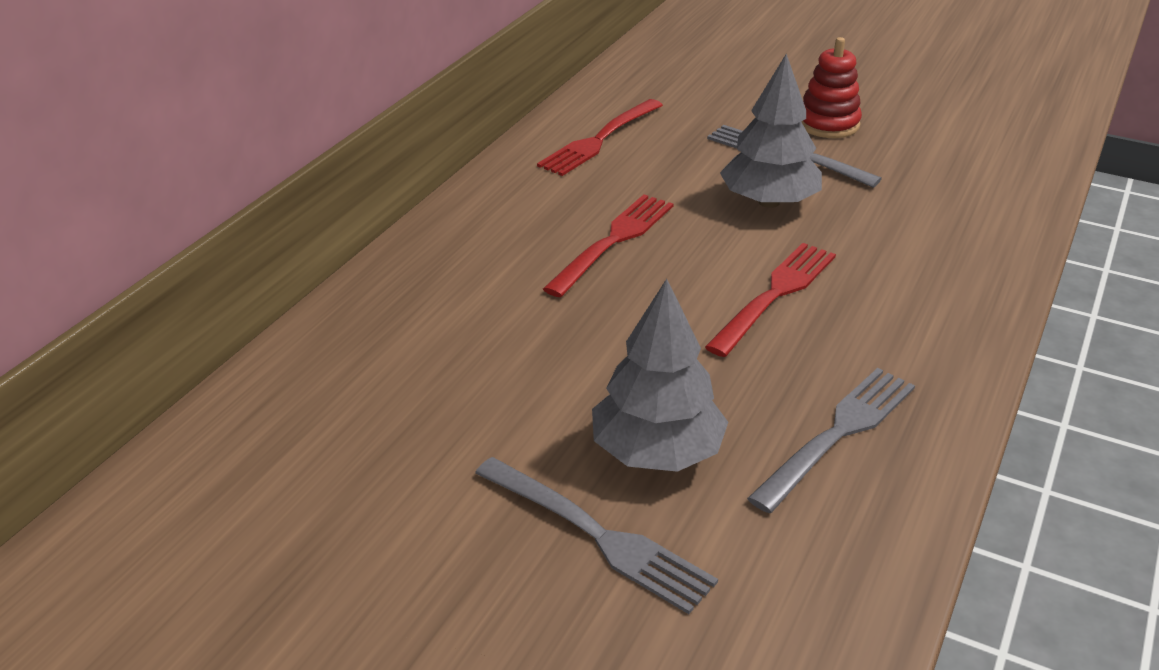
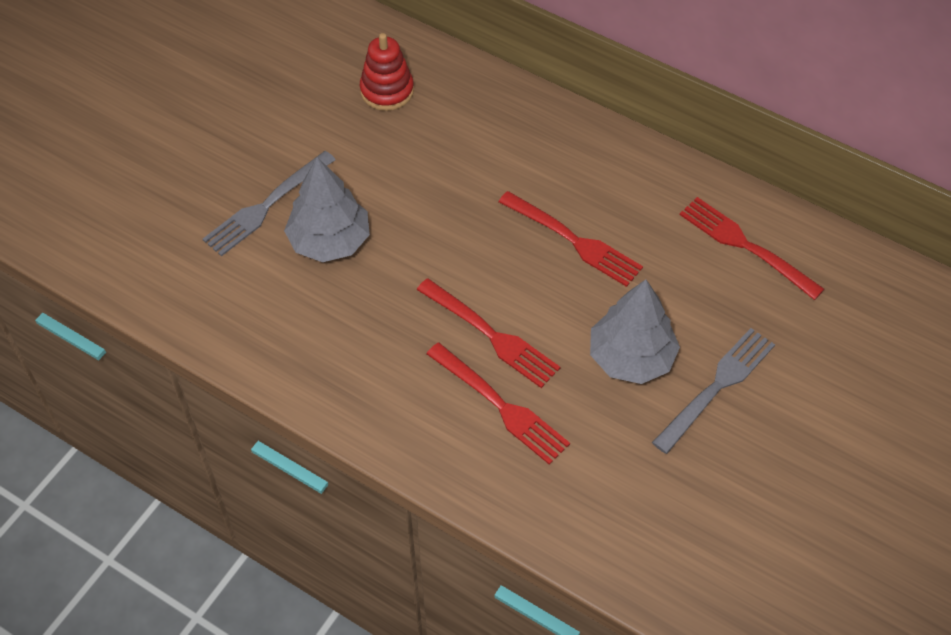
camera: 95 degrees right, 20 degrees up
grey fork [747,368,915,513] -> none
red stacking toy [801,37,862,138] -> red stacking toy moved to [360,33,414,111]
none -> red fork [427,343,570,465]

